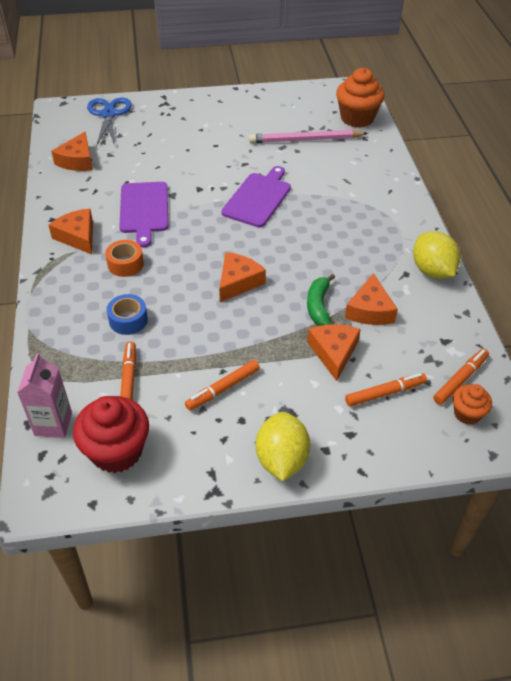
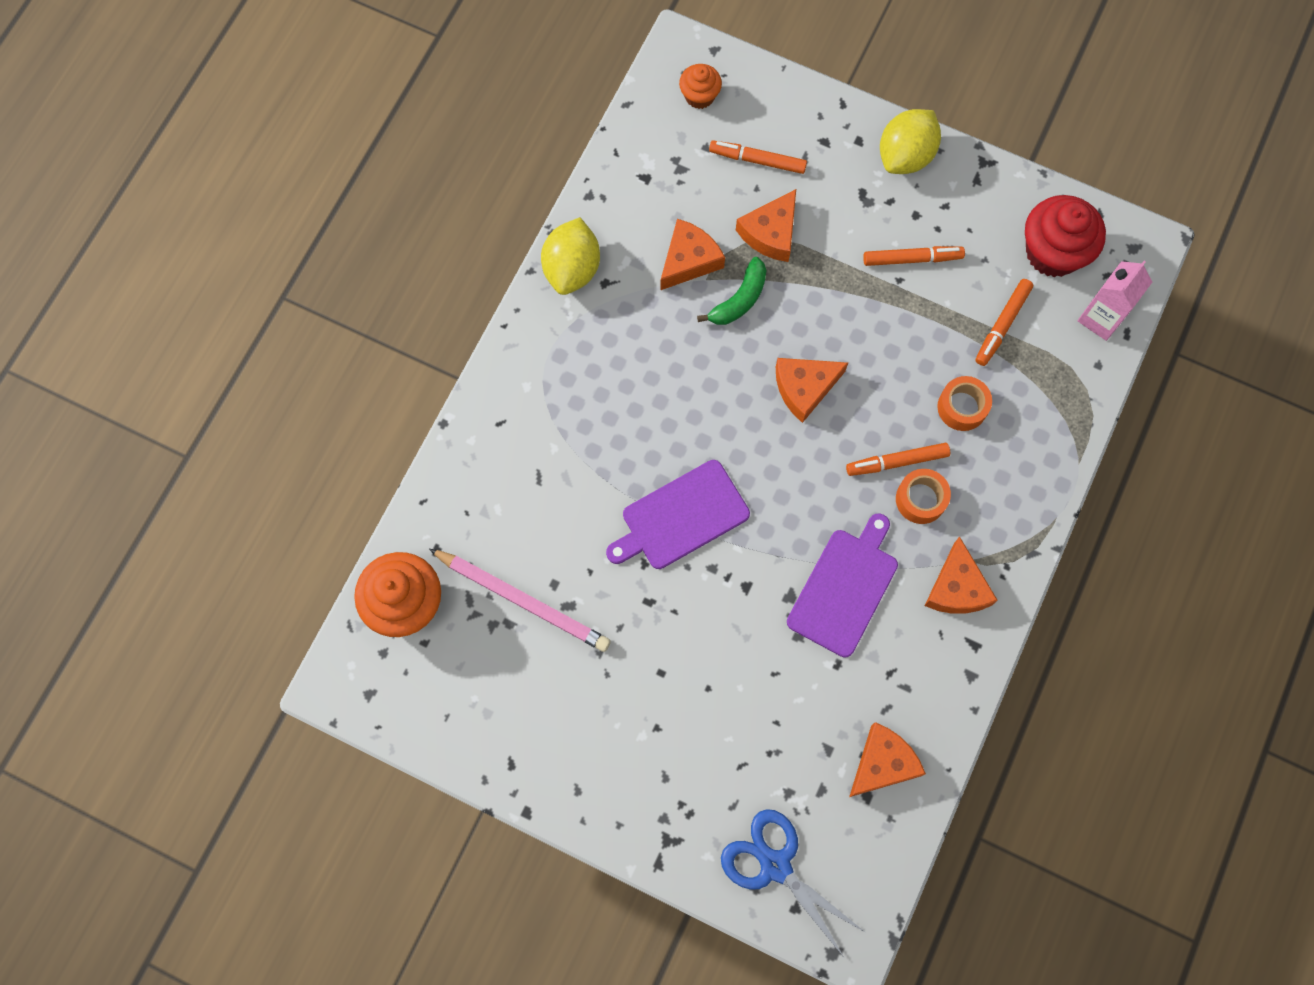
camera: 145 degrees left, 25 degrees up
blue scissors [87,98,132,147] -> blue scissors turned 105 degrees clockwise [721,809,866,956]
blue tape [107,294,148,335] -> orange tape [937,376,992,431]
orange marker [433,349,489,405] -> orange marker moved to [846,443,950,476]

